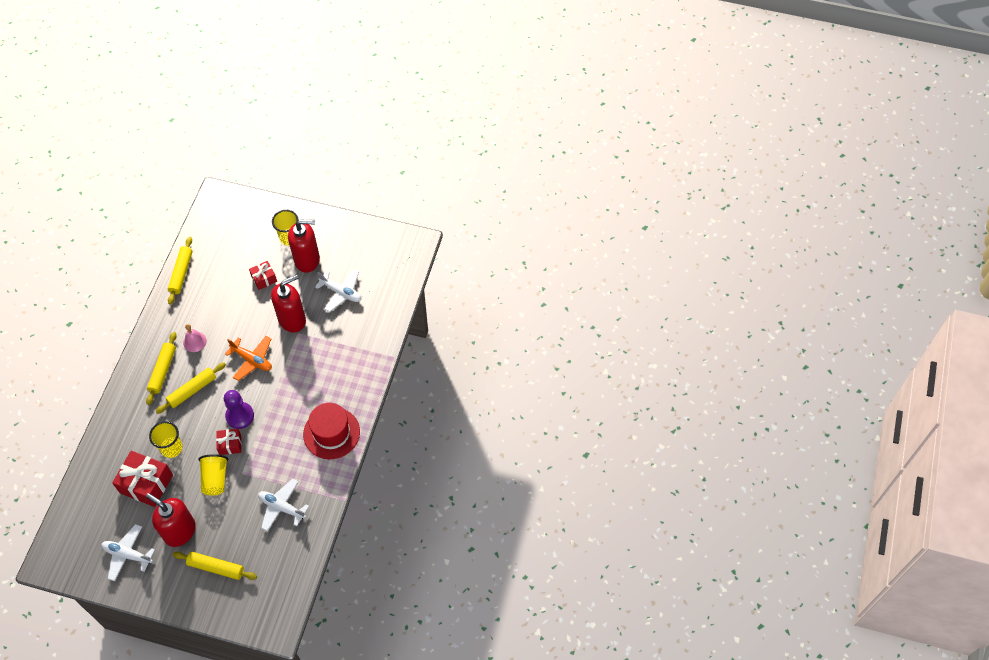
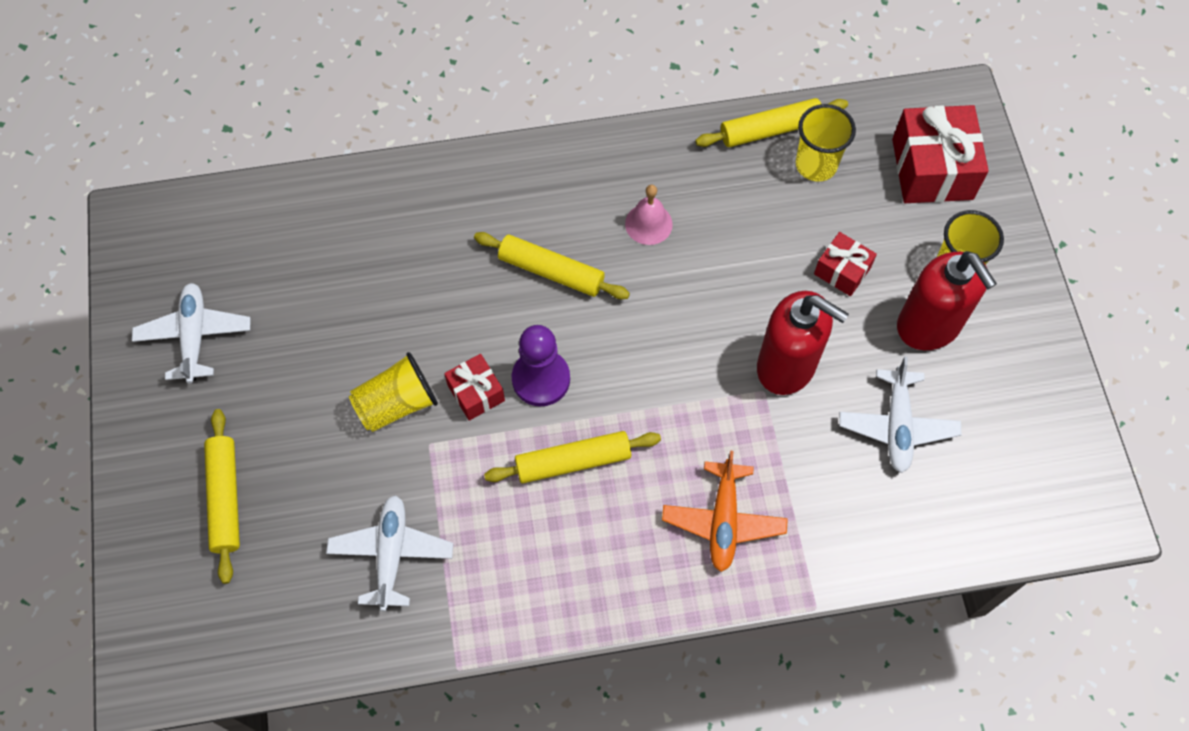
camera: 65 degrees right, 5 degrees up
red gift [112,451,173,507] -> red gift moved to [892,105,989,203]
yellow rolling pin [146,332,177,405] -> yellow rolling pin moved to [484,431,661,483]
red soap dispenser [146,493,196,547] -> none
yellow cup [149,421,183,458] -> yellow cup moved to [796,104,856,182]
orange plane [225,336,272,381] -> orange plane moved to [662,450,788,572]
red hat [303,403,360,459] -> none

